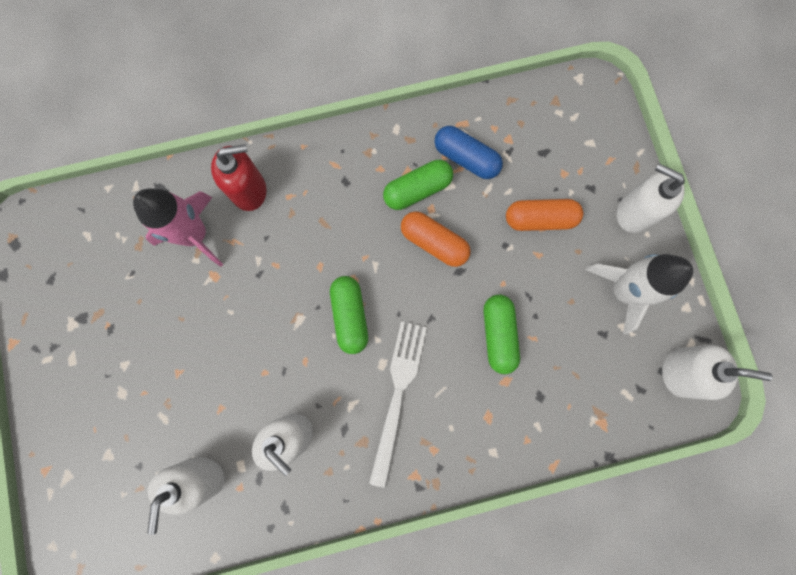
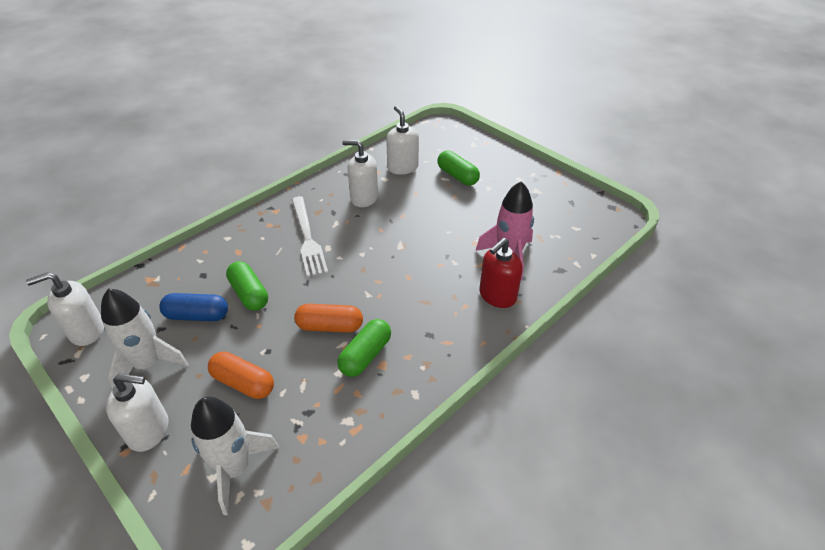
camera: 150 degrees right, 35 degrees down
green capsule [330,276,368,354] -> green capsule moved to [437,151,480,185]
blue capsule [434,126,503,179] -> blue capsule moved to [159,293,228,321]
orange capsule [506,199,583,231] -> orange capsule turned 60 degrees clockwise [208,351,274,399]
none -> white rocket [191,396,279,515]

